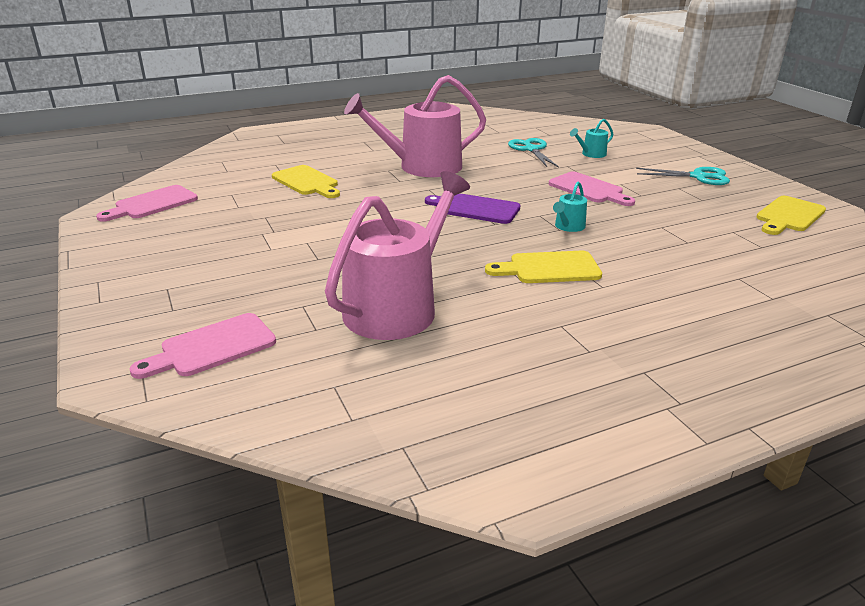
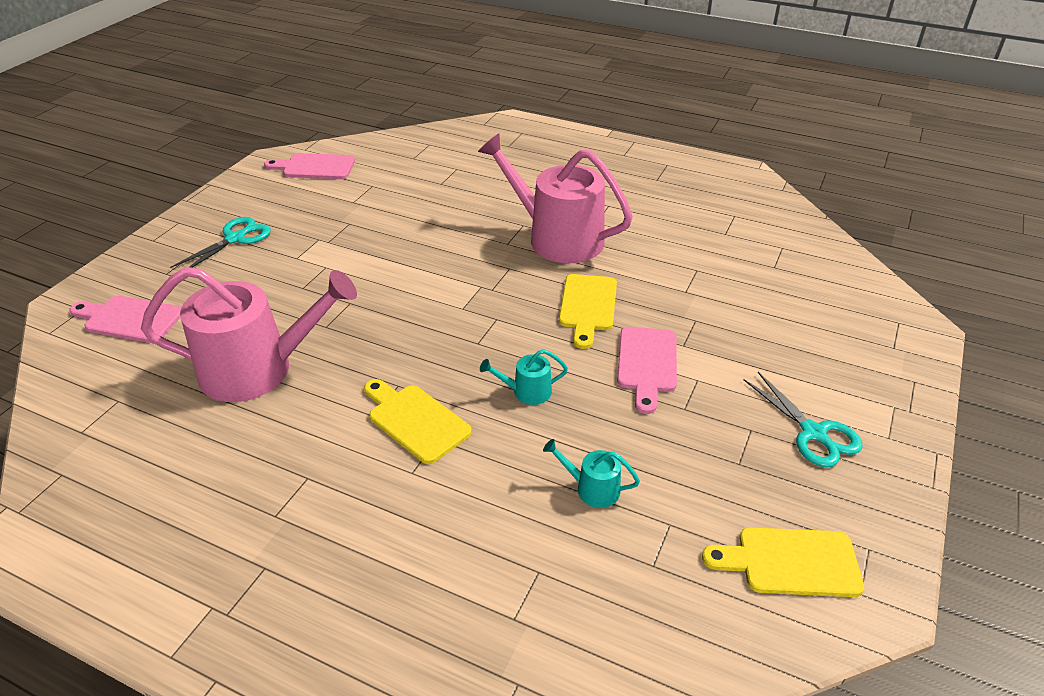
camera: 50 degrees right, 10 degrees up
yellow cutting board [272,165,340,198] -> yellow cutting board moved to [559,274,617,349]
purple cutting board [425,194,520,224] -> none
turquoise scissors [508,138,559,167] -> turquoise scissors moved to [170,217,271,268]
turquoise watering can [570,119,614,158] -> turquoise watering can moved to [543,439,640,508]

